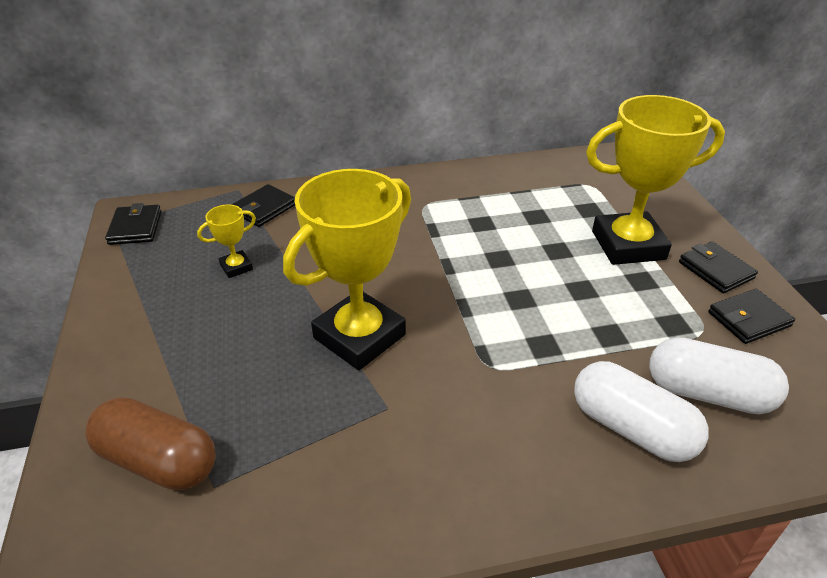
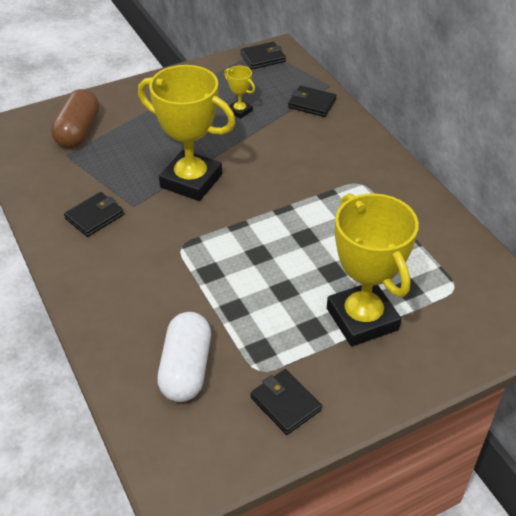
camera: 75 degrees right, 5 degrees up
white capsule [574,361,709,462] -> none
black wallet [679,241,758,293] -> black wallet moved to [64,192,124,237]

